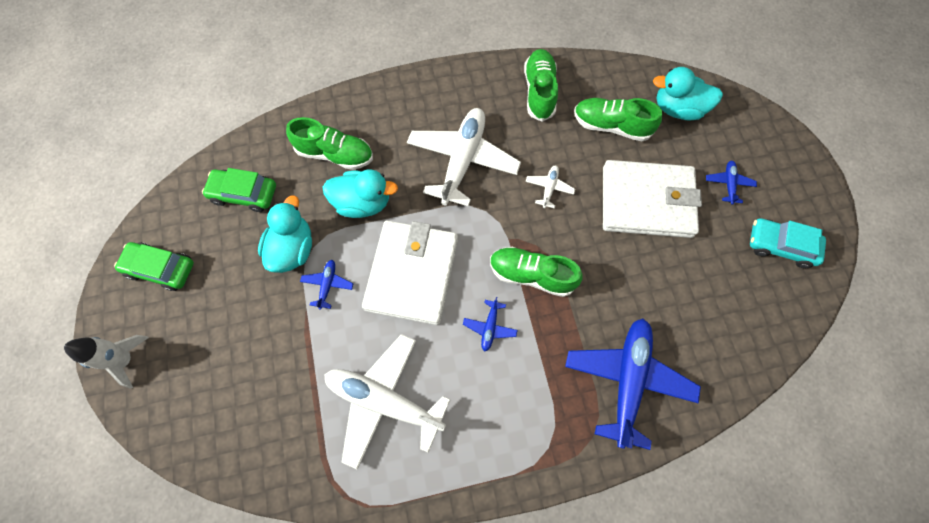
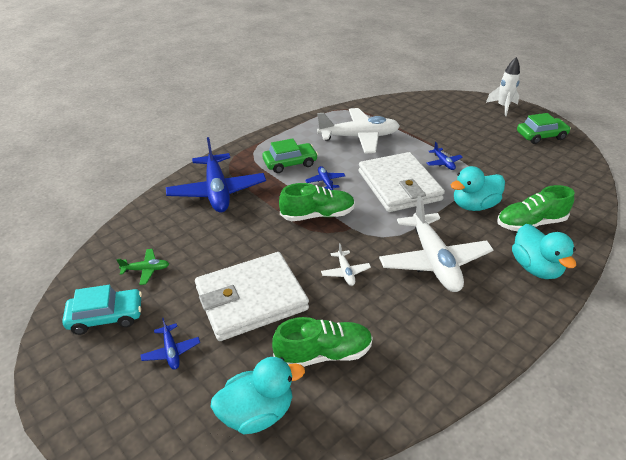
camera: 150 degrees right, 30 degrees down
green car [202,168,276,212] -> green car moved to [262,139,318,173]
turquoise duck [258,195,312,273] -> turquoise duck moved to [512,224,576,279]
green shoe [524,49,558,122] -> none
none -> green plane [117,249,169,285]

